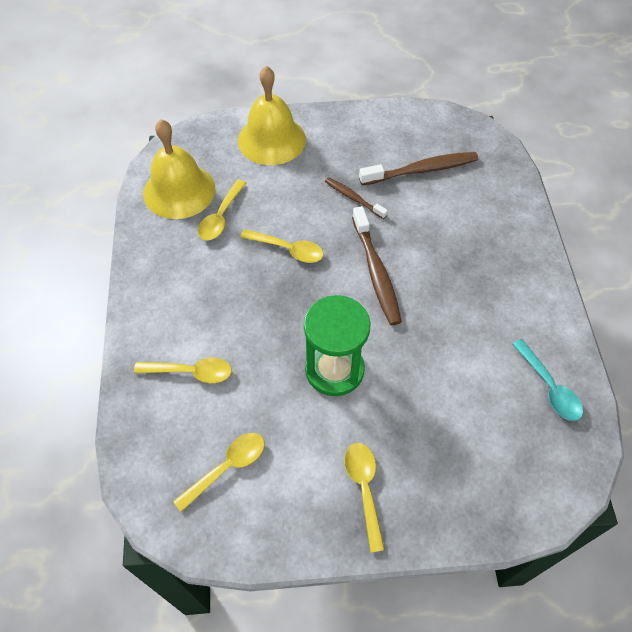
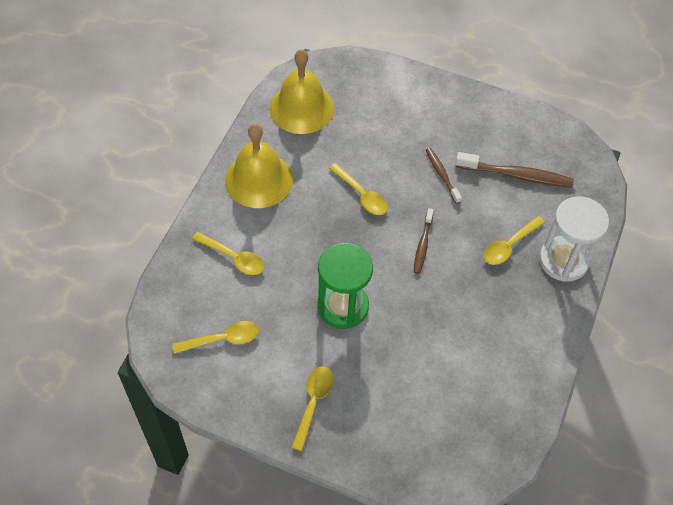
camera: 25 degrees right, 0 degrees up
yellow spoon [198,180,246,240] -> yellow spoon moved to [483,216,545,265]
yellow bell [238,66,306,165] -> yellow bell moved to [225,124,293,208]
brown toothbrush [352,206,402,325] -> brown toothbrush [414,208,434,274], size x0.59
turquoise spoon [512,339,583,421] -> none
none -> white hourglass [539,196,609,282]

